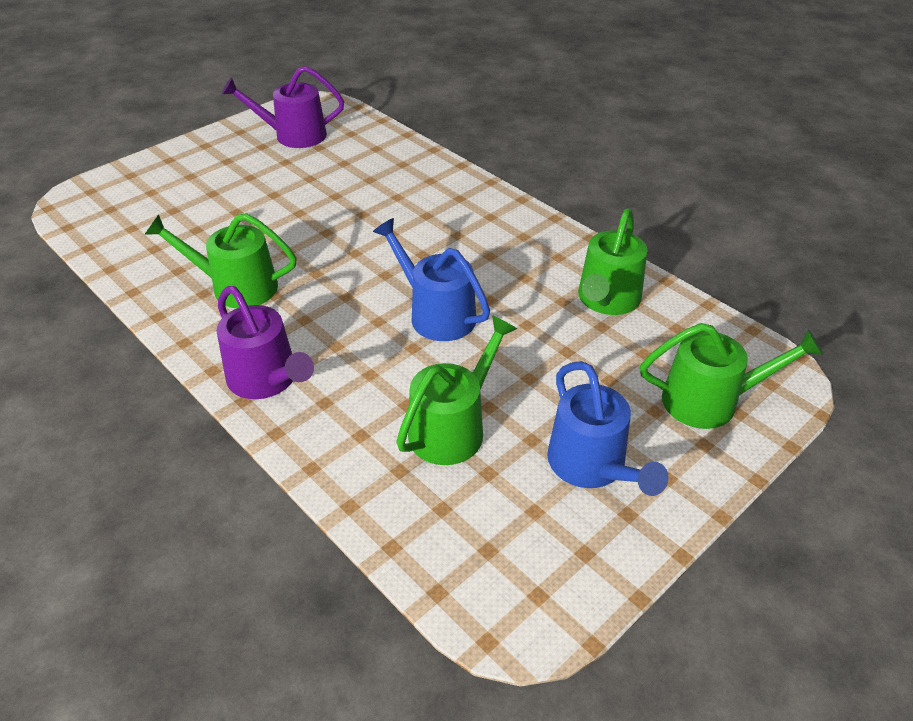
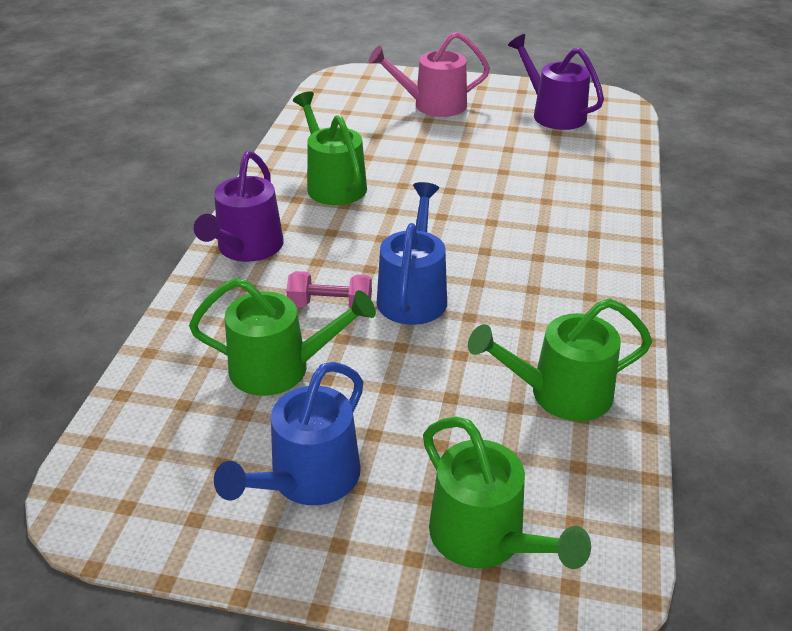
camera: 55 degrees right, 5 degrees down
none -> pink dumbbell [286,271,372,308]
none -> pink watering can [369,32,490,117]

